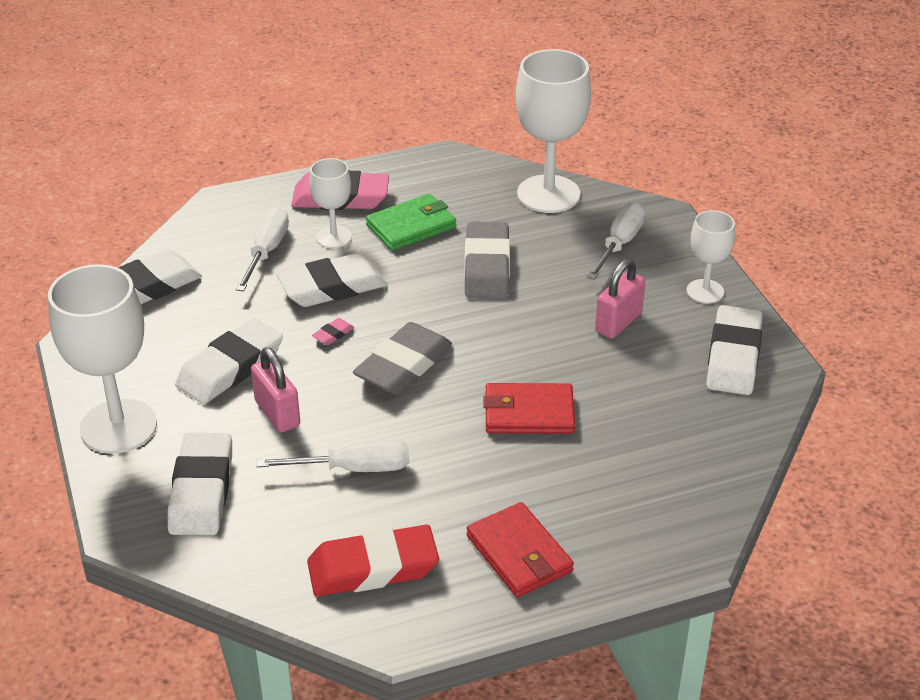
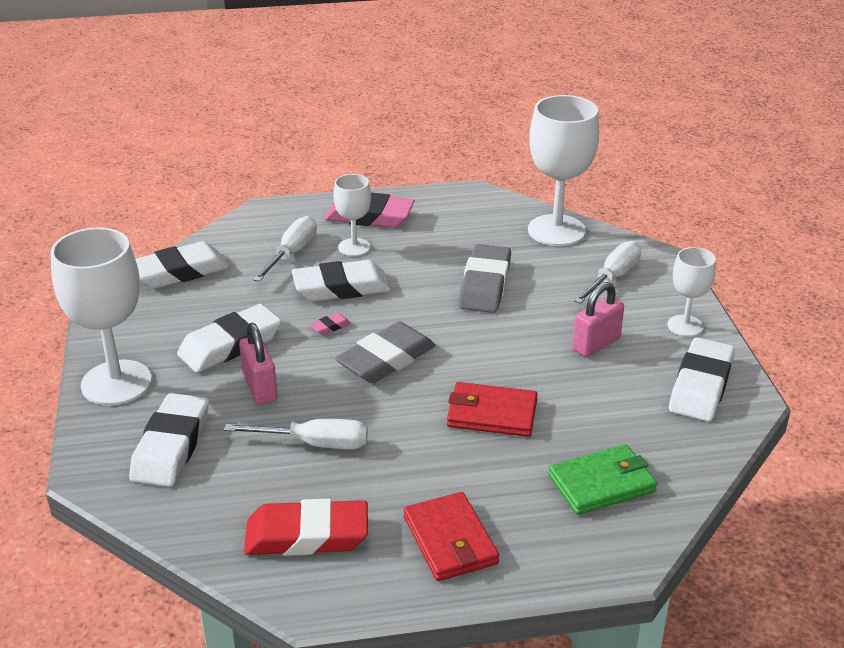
camera: 10 degrees right, 5 degrees down
green wallet [366,194,456,251] -> green wallet moved to [548,444,657,515]

